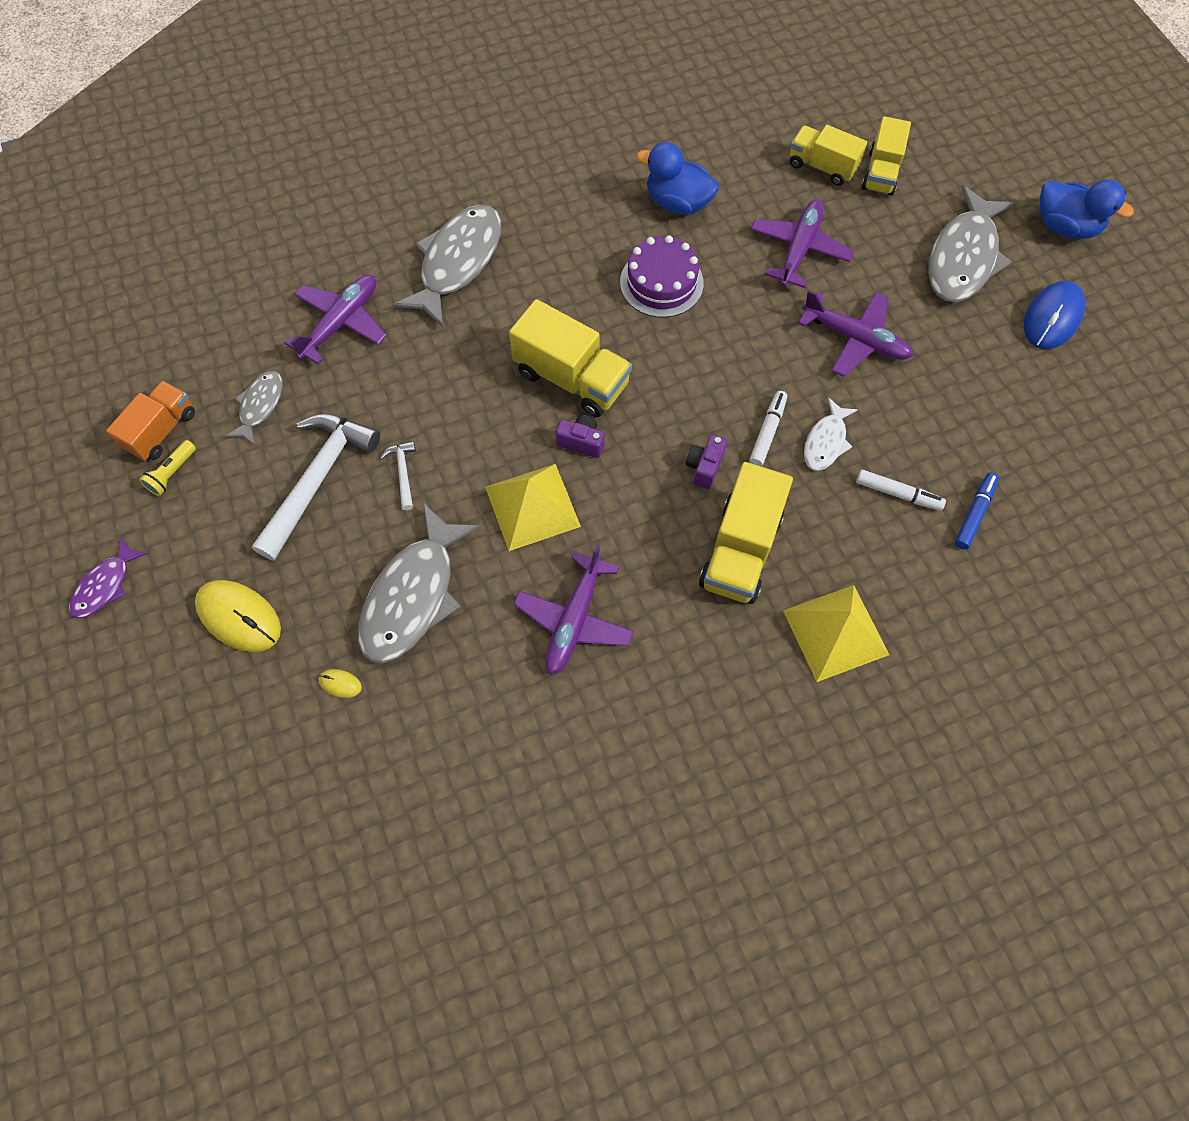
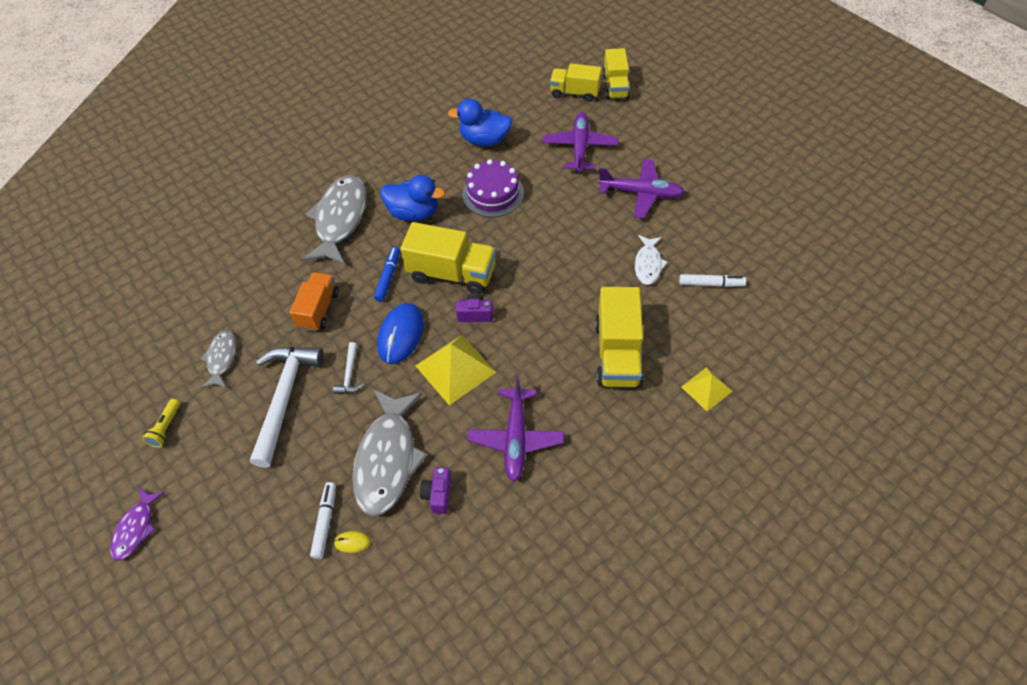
camera: 15 degrees left, 10 degrees down
orange truck [106,381,195,461] -> orange truck moved to [289,272,339,331]
yellow mouse [195,580,281,652] -> none
purple plane [284,275,387,365] -> none
white hammer [380,441,416,510] -> white hammer turned 150 degrees counterclockwise [333,342,363,394]
purple camera [686,435,727,489] -> purple camera moved to [420,467,451,514]
white marker [749,391,787,466] -> white marker moved to [310,482,336,559]
yellow pyramid [783,585,889,682] -> yellow pyramid [682,367,732,411], size x0.60
grey fish [928,185,1015,302] -> none
blue marker [955,472,999,550] -> blue marker moved to [374,247,400,302]
blue mouse [1024,281,1085,349] -> blue mouse moved to [377,303,424,364]
blue duck [1039,179,1134,239] -> blue duck moved to [381,175,445,221]

